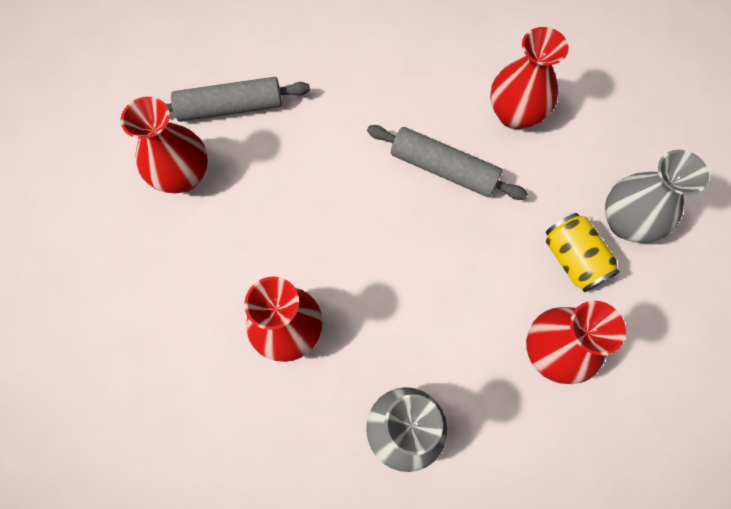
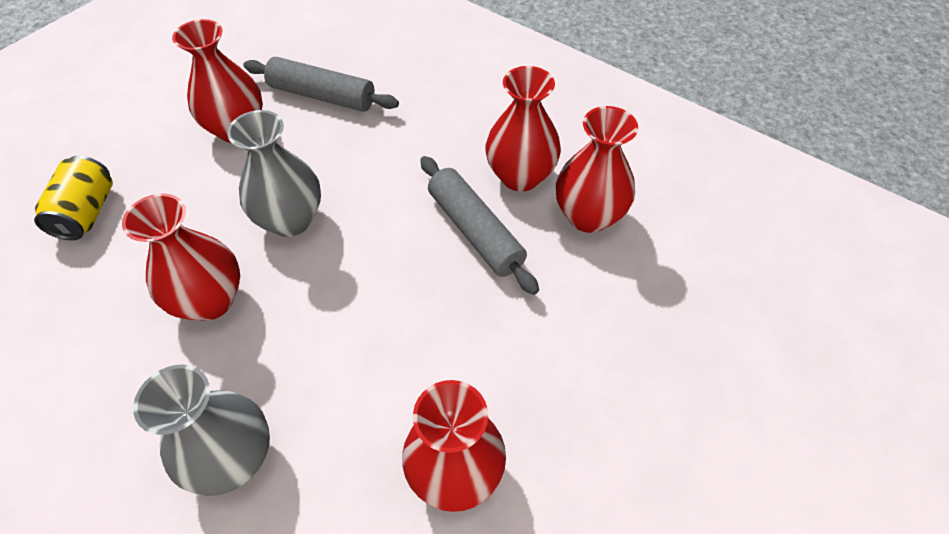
camera: 30 degrees right, 15 degrees down
yellow can [546,213,620,292] -> yellow can moved to [34,156,113,240]
grey vase [605,150,709,243] -> grey vase moved to [227,110,321,237]
none -> red vase [486,66,561,192]

